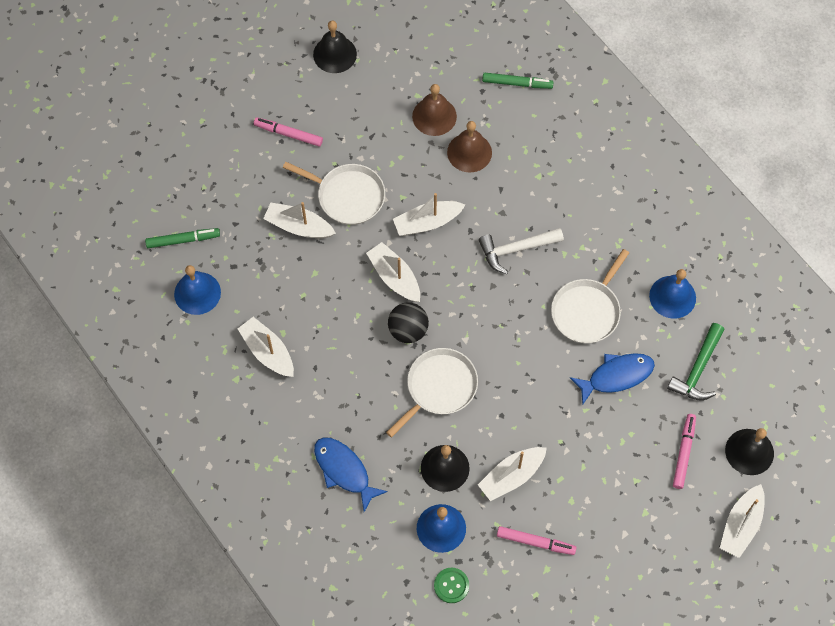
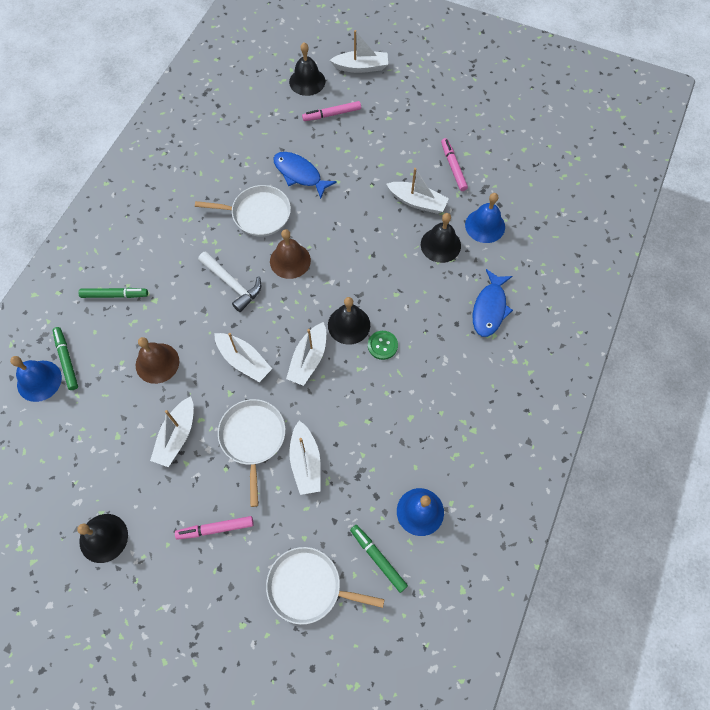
camera: 120 degrees left, 0 degrees up
white boat [238,317,294,377] -> white boat moved to [150,396,194,467]
pink marker [254,118,323,146] -> pink marker turned 90 degrees clockwise [175,516,254,540]
white pan [386,348,478,437] -> white pan moved to [266,547,385,625]
black ball [388,302,429,343] -> black bell [328,297,370,345]
brown bell [412,84,457,136] -> brown bell moved to [270,229,311,279]
green button [434,568,469,603] -> green button moved to [368,331,398,360]
blue bell [649,269,696,319] -> blue bell moved to [10,356,62,402]
green hammer [667,323,724,401] -> none
none -> green marker [78,288,148,298]

